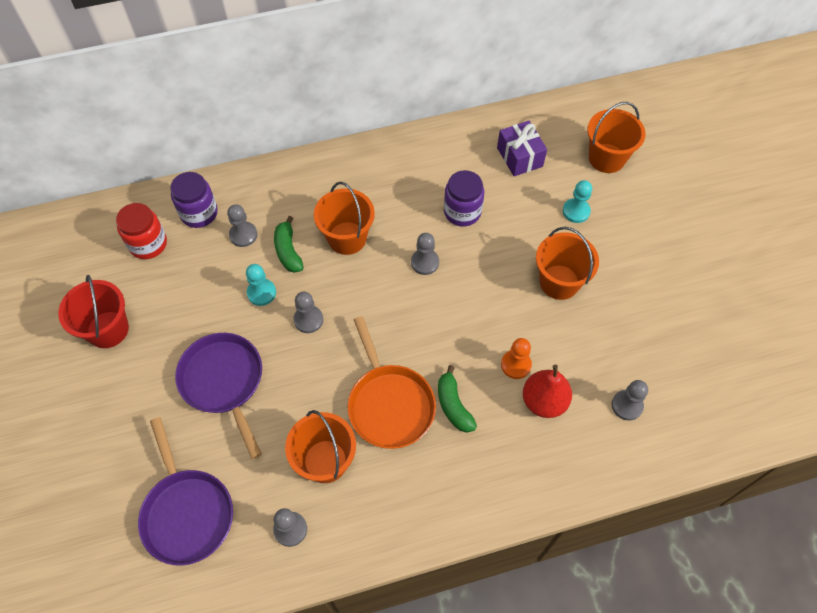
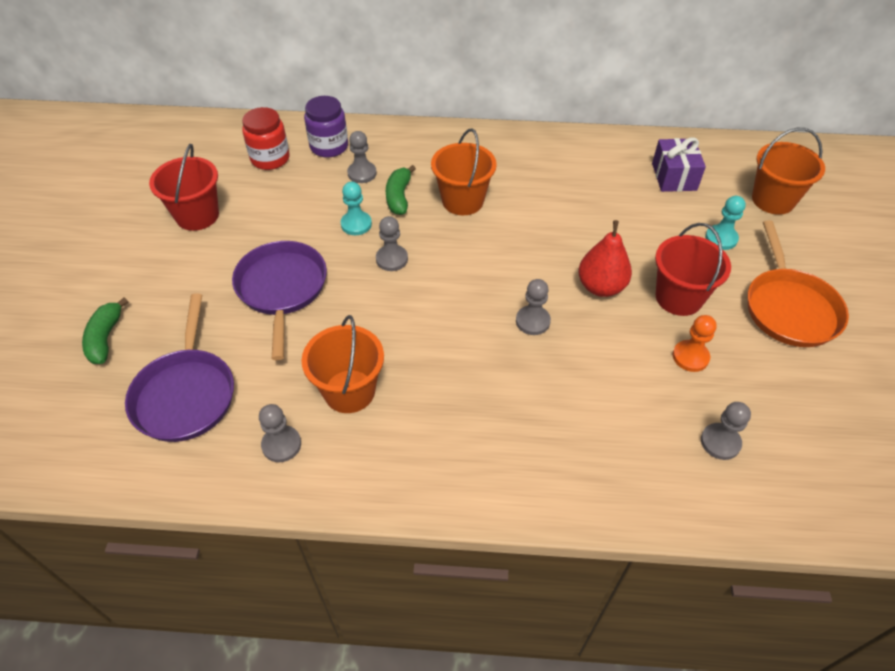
camera: 20 degrees right, 10 degrees down
orange pan [348,316,436,449] -> orange pan moved to [748,220,849,347]
grey pawn [411,233,439,275] -> grey pawn moved to [516,279,551,335]
green banana [438,365,477,433] -> green banana moved to [82,297,128,364]
purple jar [444,170,484,227] -> none
orange pawn [501,338,532,379] -> orange pawn moved to [673,315,717,372]
red pear [523,365,572,418] -> red pear moved to [578,220,632,297]
orange bucket [536,227,599,300] -> red bucket [655,223,731,316]

